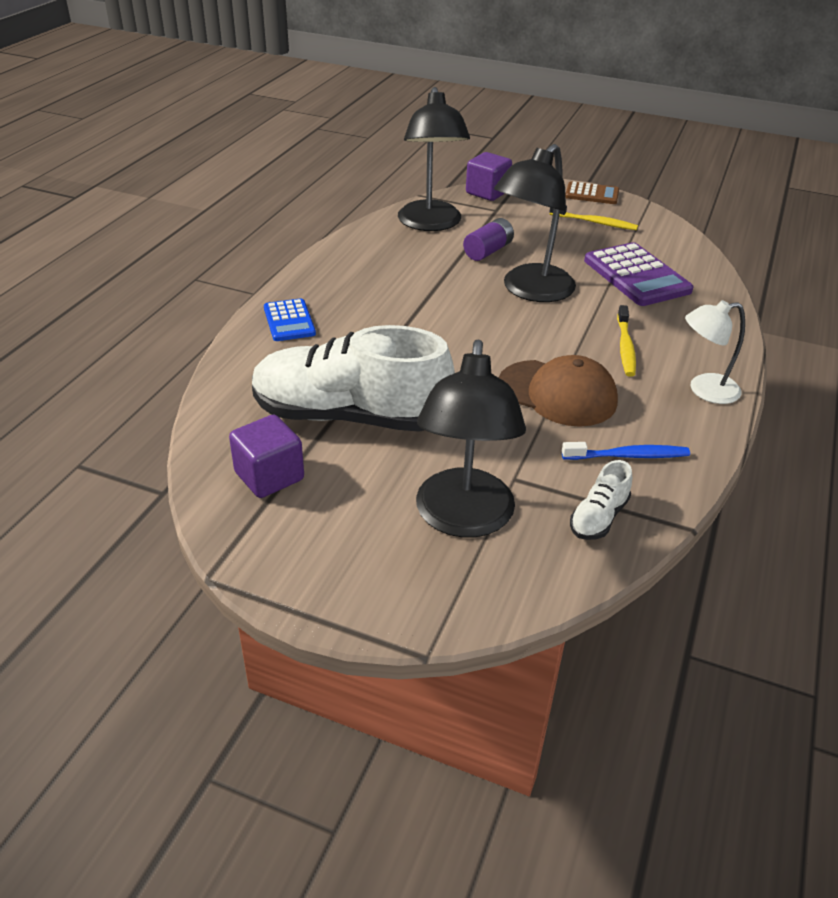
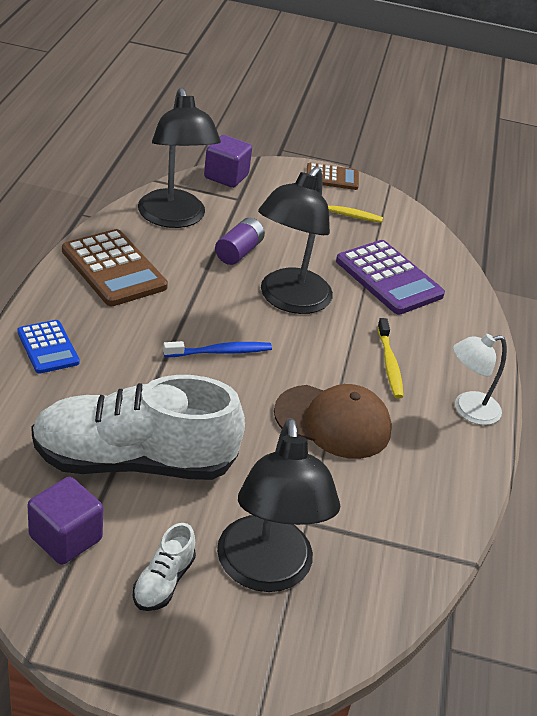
camera: 15 degrees left, 0 degrees up
blue toothbrush [562,442,690,460] -> blue toothbrush moved to [163,341,272,357]
white shoe [570,460,632,540] -> white shoe moved to [133,523,196,611]
none -> brown calculator [62,229,168,306]

